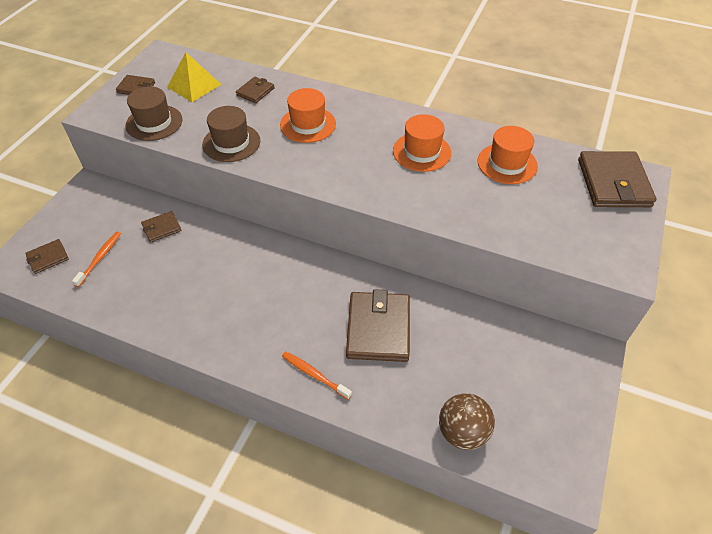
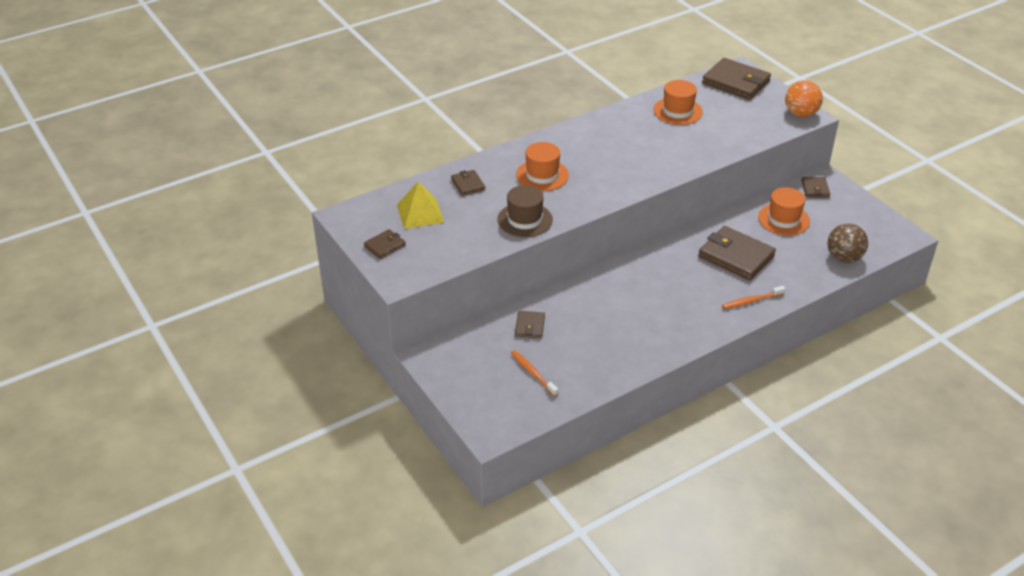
camera: 55 degrees left, 10 degrees down
brown wallet [25,239,69,274] -> brown wallet moved to [801,177,830,198]
brown hat [125,86,182,141] -> none
orange hat [393,114,451,172] -> orange hat moved to [758,187,810,235]
none -> orange ball [785,80,823,117]

